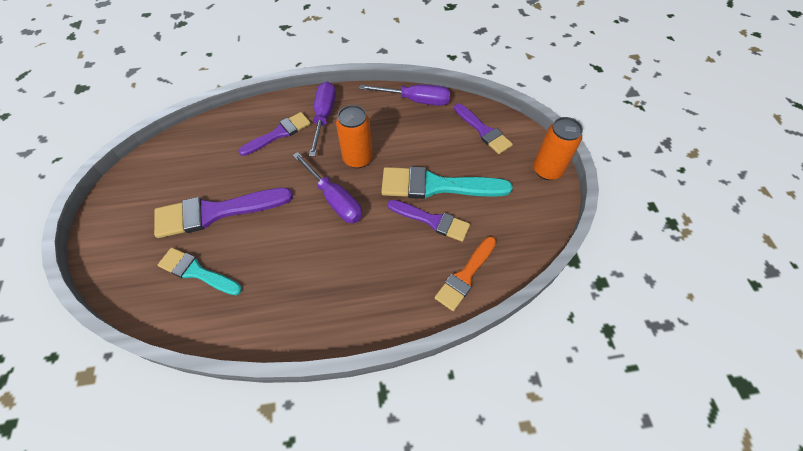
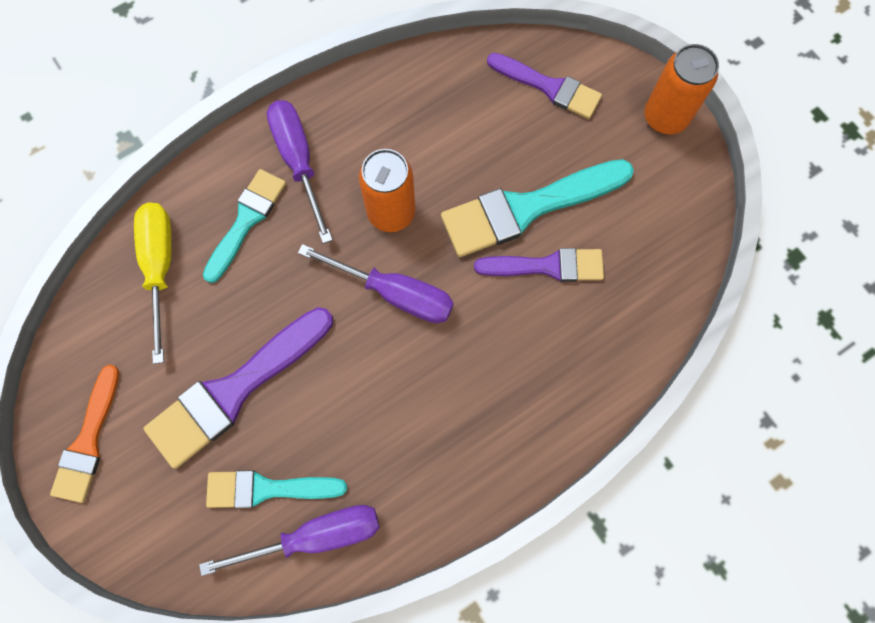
camera: 25 degrees left, 15 degrees up
purple brush [238,112,311,156] -> turquoise brush [203,169,286,283]
purple screwdriver [359,84,450,106] -> purple screwdriver moved to [199,505,380,576]
orange brush [435,237,496,311] -> orange brush moved to [50,365,119,503]
none -> yellow screwdriver [134,202,172,364]

